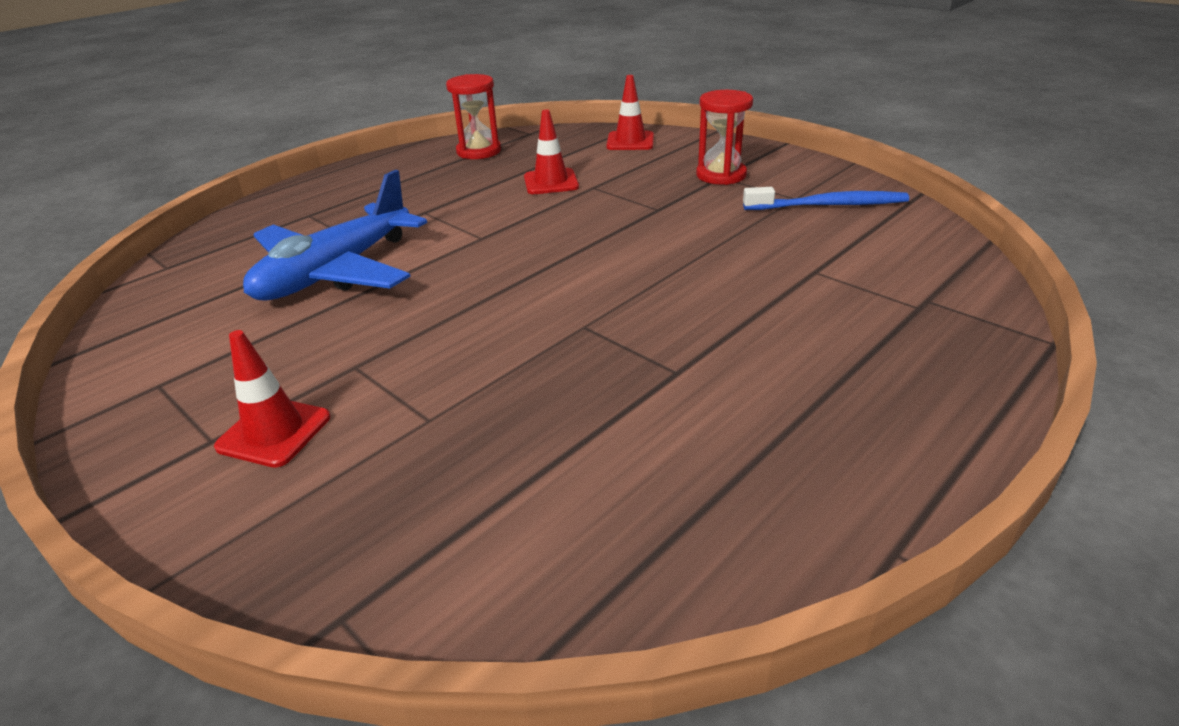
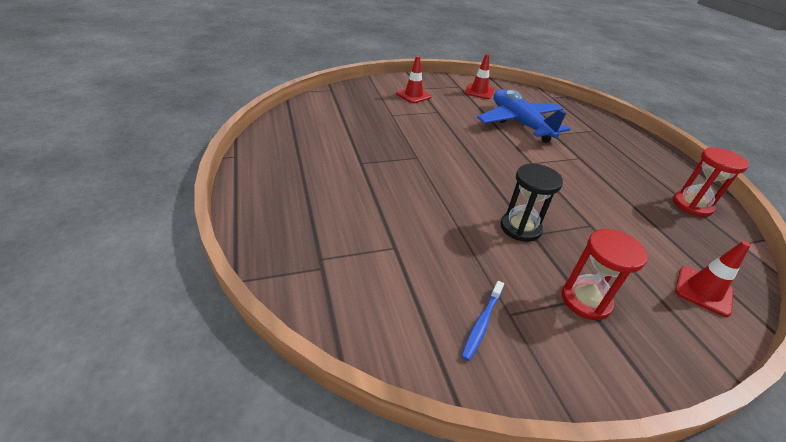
camera: 115 degrees right, 5 degrees up
red traffic cone [524,109,579,194] -> red traffic cone moved to [464,54,494,99]
blue toothbrush [743,187,909,210] -> blue toothbrush [461,281,504,361], size x0.64
none -> black hourglass [501,164,563,242]

